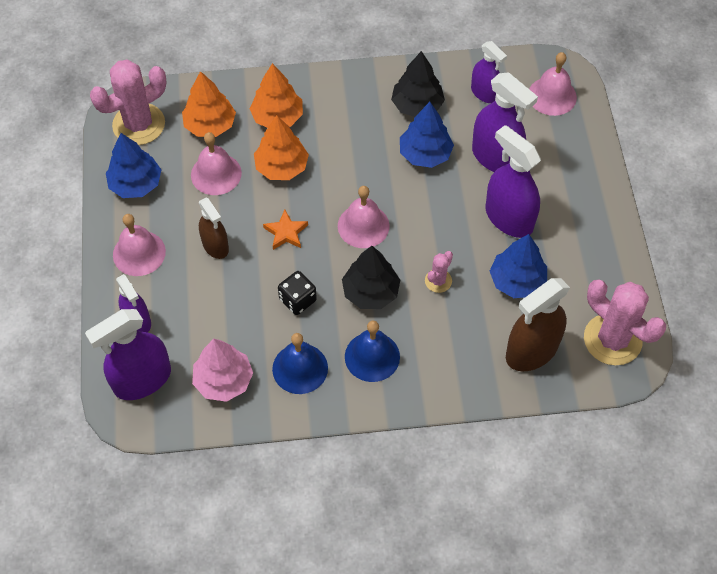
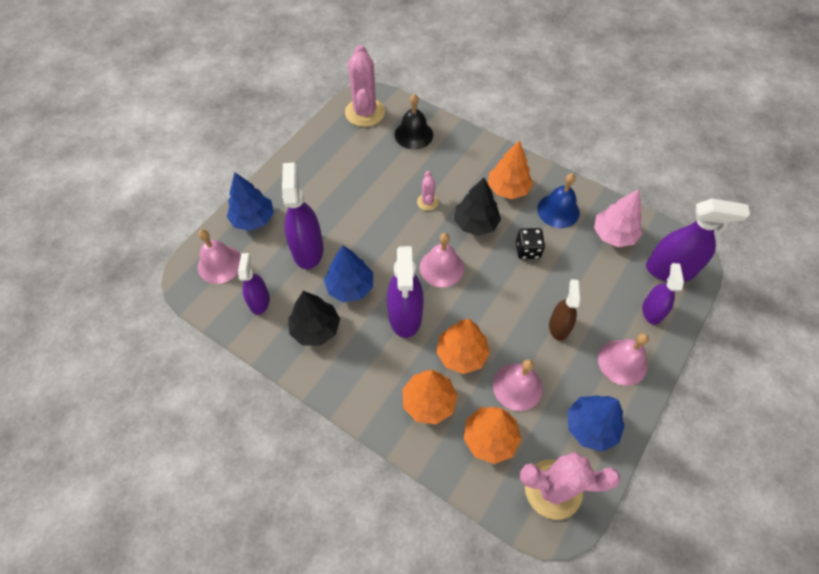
camera: 140 degrees left, 0 degrees up
orange star [263,210,308,250] -> none
blue bell [345,321,400,382] -> orange tree [488,140,533,199]
pink cactus [425,251,453,293] -> pink cactus turned 75 degrees counterclockwise [417,171,438,211]
purple spray bottle [485,125,541,238] -> purple spray bottle moved to [387,246,424,338]
blue tree [490,234,547,298] -> blue tree moved to [227,172,274,231]
brown spray bottle [506,278,570,371] -> black bell [395,94,433,150]

